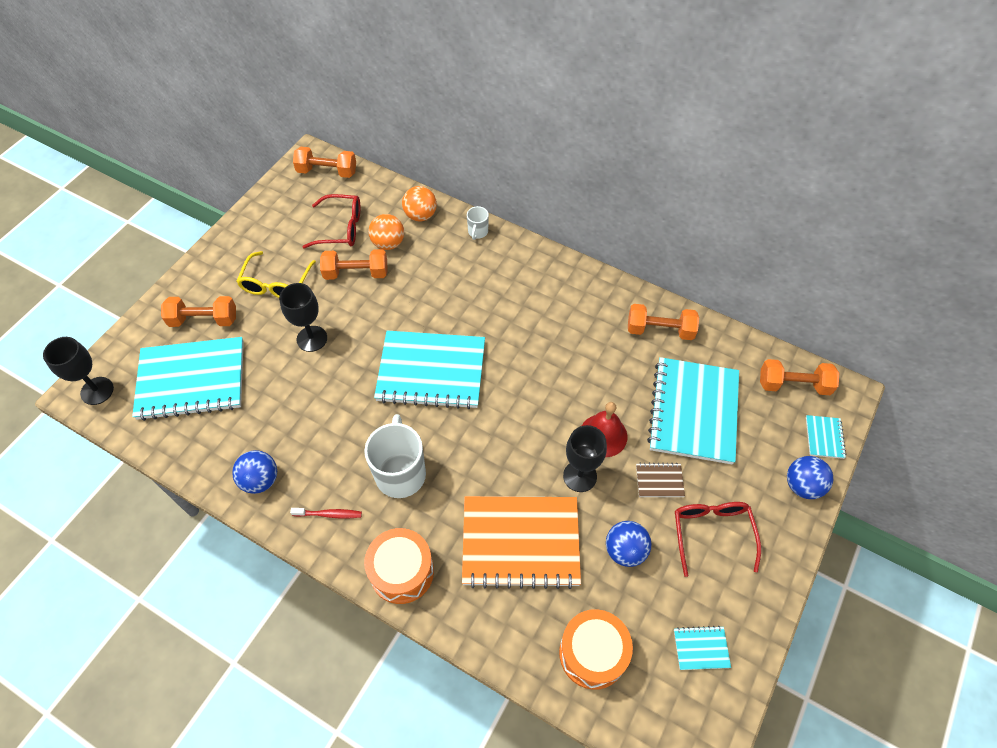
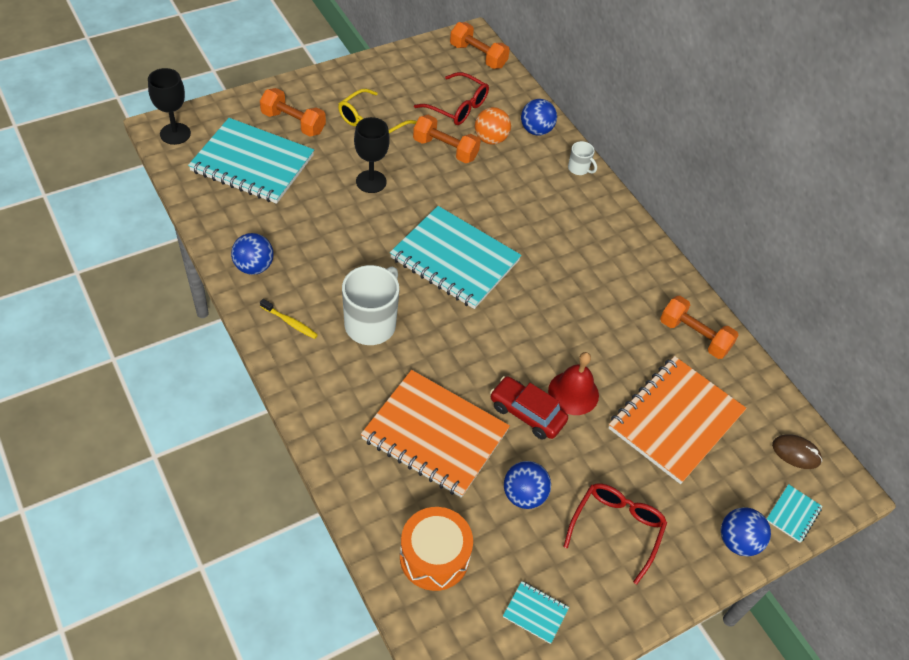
camera: 25 degrees right, 5 degrees down
red toothbrush [290,508,362,518] -> yellow toothbrush [260,299,318,339]
orange drum [364,528,434,604] -> none
orange ball [402,186,437,221] -> blue ball [521,99,557,135]
white mug [467,206,489,240] -> white mug turned 90 degrees counterclockwise [568,141,597,175]
black goblet [563,425,607,492] -> red car [490,376,568,440]
brown notebook [636,463,685,497] -> none
turquoise notebook [647,357,739,464] -> orange notebook [609,356,747,484]
orange dumbbell [760,359,839,395] -> brown mouse [772,434,822,469]

